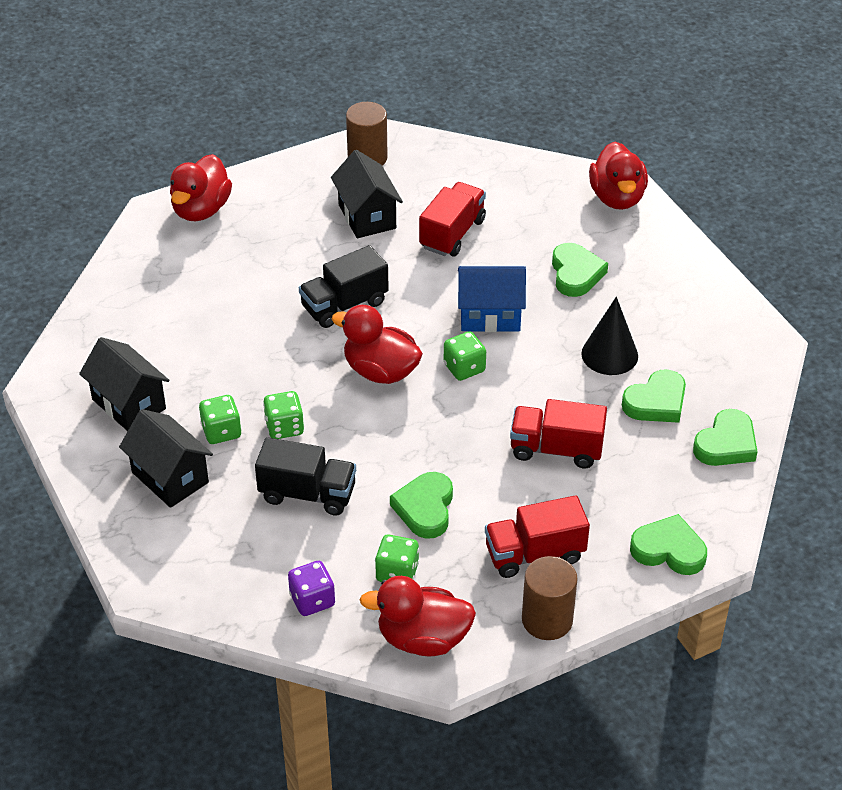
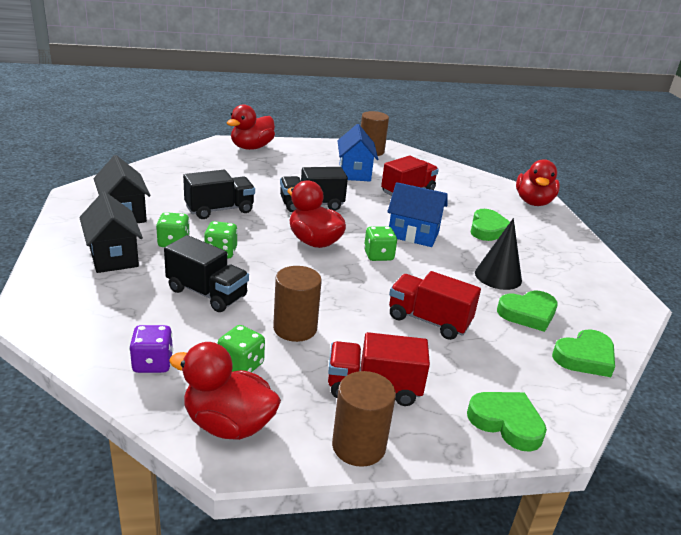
camera: 15 degrees right, 15 degrees down
black house [331,150,403,238] -> blue house [338,124,378,182]
green heart [390,472,453,539] -> brown cylinder [273,266,322,342]
none -> black truck [183,170,255,219]

